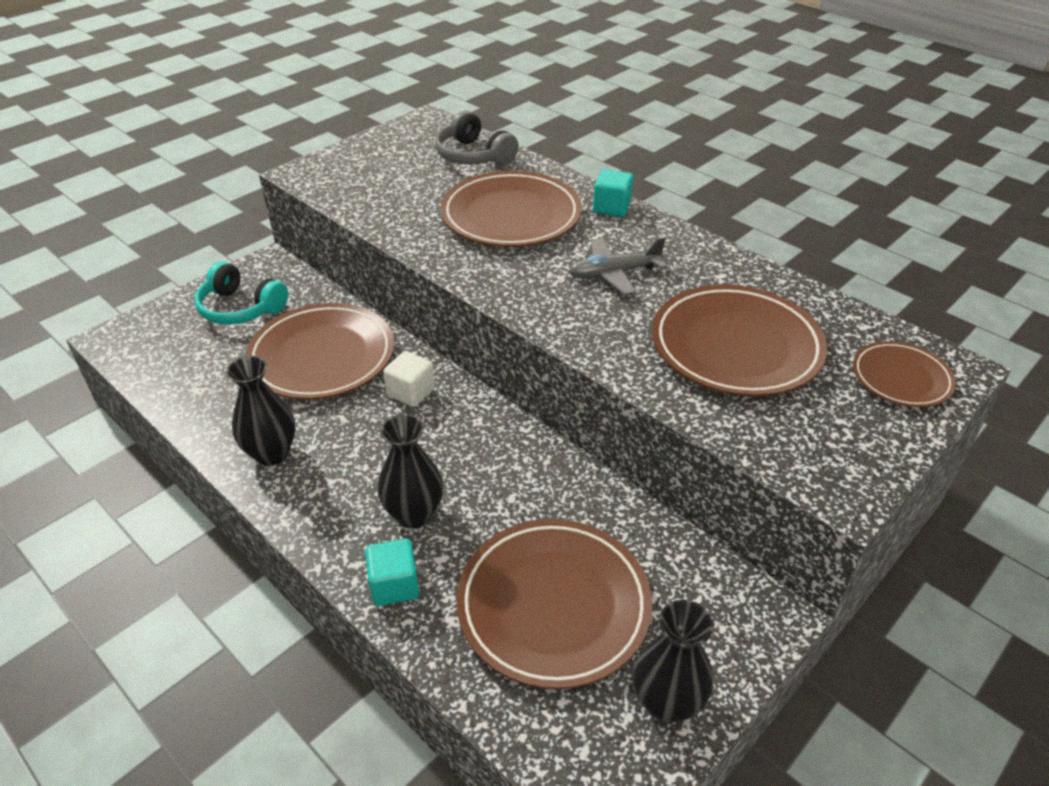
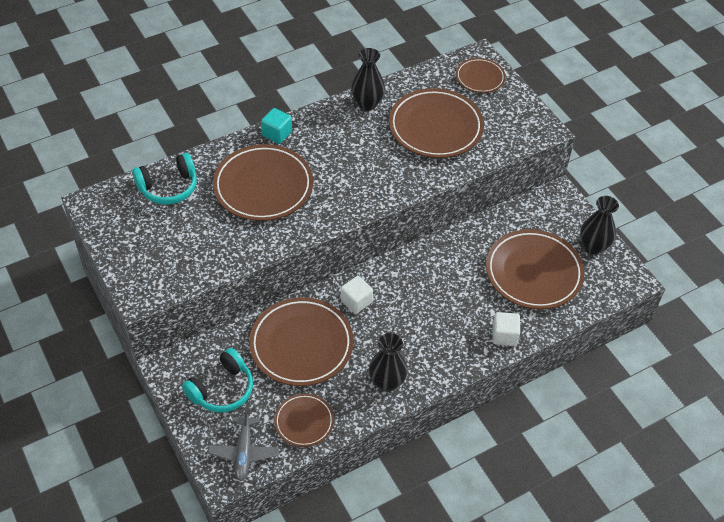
camera: 75 degrees left, 10 degrees up
turquoise cube [365,539,419,606] -> white cube [493,312,520,346]
black vase [378,414,443,528] -> black vase moved to [351,48,385,111]
grey headphones [435,111,519,165] -> turquoise headphones [132,153,197,205]
grey plane [568,237,667,296] -> grey plane moved to [208,408,279,481]
none -> brown plate [274,393,334,447]

